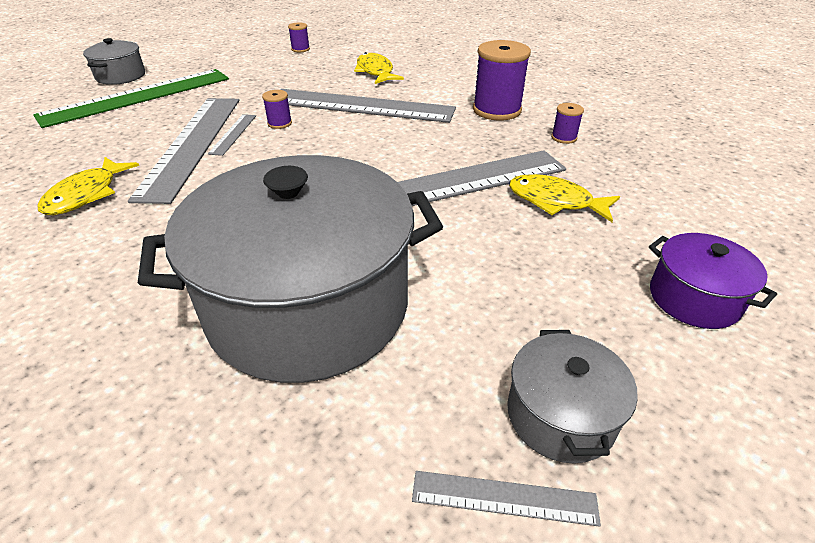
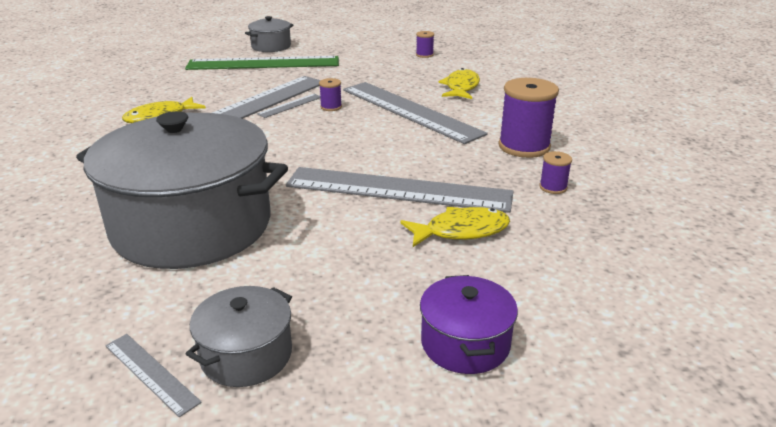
camera: 35 degrees right, 10 degrees down
yellow fish [509,174,620,222] -> yellow fish turned 105 degrees clockwise [400,207,510,247]

